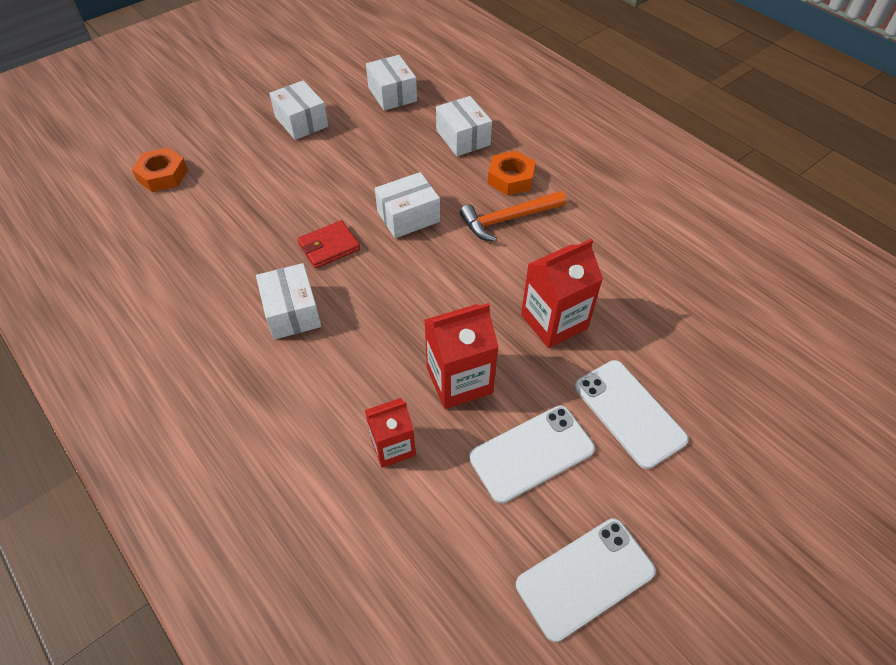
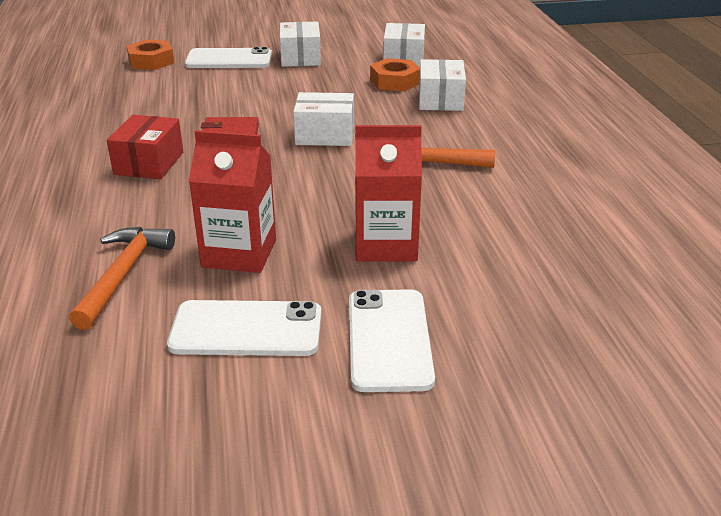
camera: 30 degrees right, 20 degrees down
white box [256,263,321,340] -> red box [107,115,183,179]
red carton [365,398,416,468] -> orange hammer [69,227,175,330]
orange nut [488,151,536,195] -> orange nut moved to [370,58,420,91]
white phone [516,518,656,642] -> white phone moved to [185,47,272,68]

